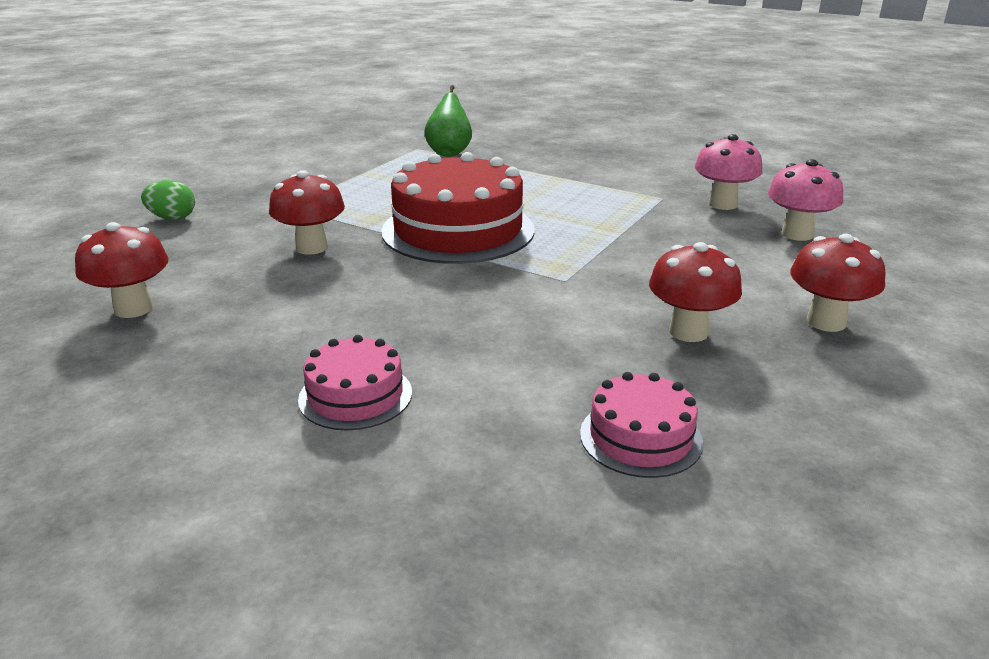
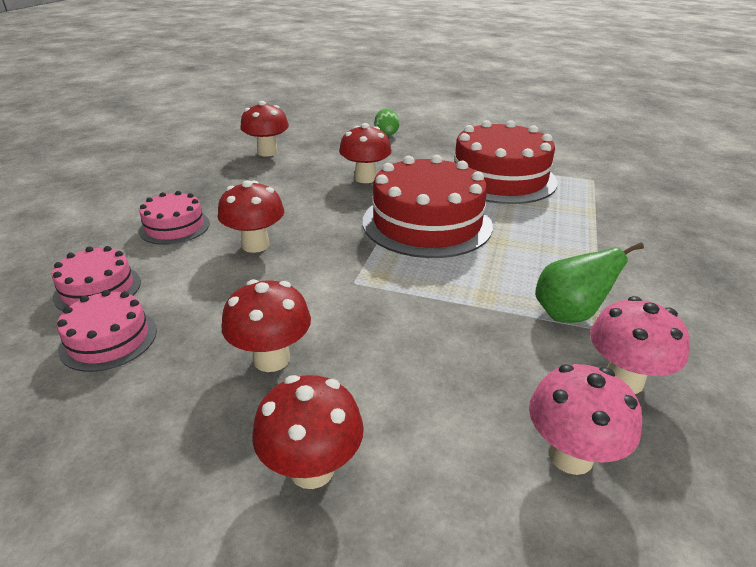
camera: 75 degrees right, 5 degrees up
green pear [424,85,472,157] -> green pear moved to [535,242,644,323]
none -> pink cake [52,246,141,311]
none -> red mushroom [218,180,284,253]
none -> red cake [454,120,557,204]

